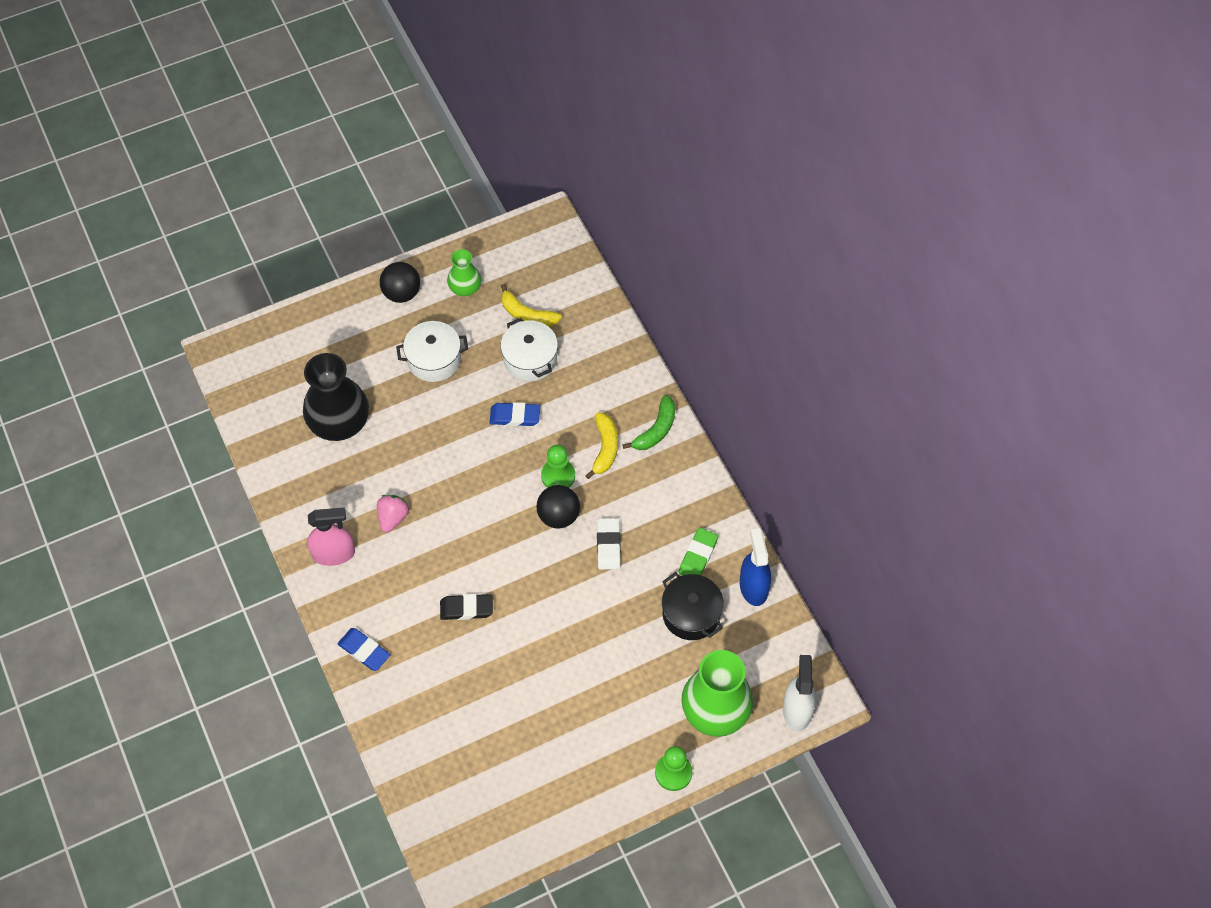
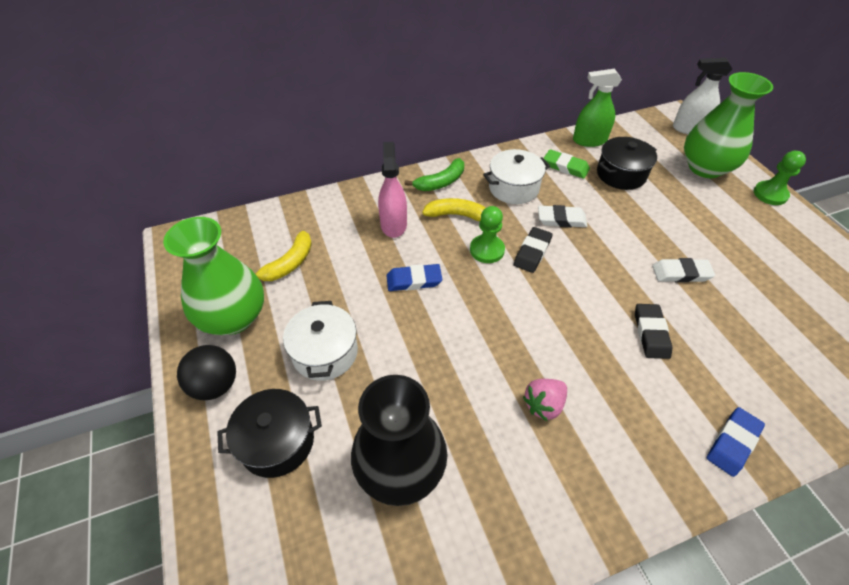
camera: 85 degrees left, 10 degrees down
pink spray bottle [307,507,355,566] -> pink spray bottle moved to [378,142,407,238]
pink strawberry [377,495,409,532] -> pink strawberry turned 60 degrees counterclockwise [523,379,567,421]
green vase [447,249,481,296] -> green vase [163,217,264,335], size x1.84
blue eraser [490,402,540,426] -> blue eraser turned 75 degrees clockwise [386,264,442,291]
white pot [500,318,558,381] -> white pot moved to [483,149,550,204]
black ball [536,485,580,529] -> black eraser [514,227,553,273]
green banana [623,395,675,450] -> green banana turned 105 degrees clockwise [405,158,464,191]
blue spray bottle [740,528,771,606] -> green spray bottle [573,69,622,147]
none -> black pot [217,389,322,478]
none -> white eraser [652,258,715,282]

